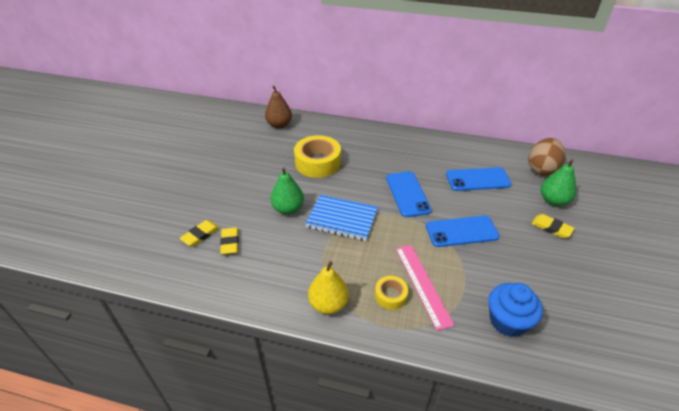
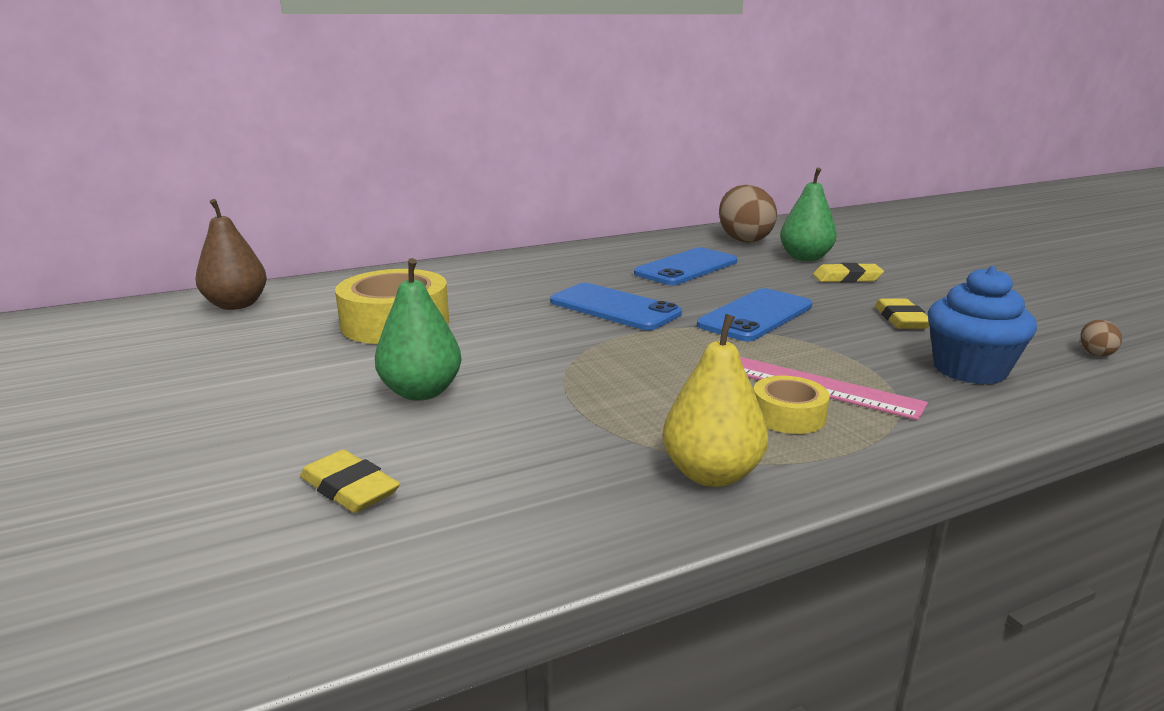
camera: 40 degrees left, 20 degrees down
yellow eraser [180,220,220,247] -> yellow eraser moved to [875,299,930,329]
blue notebook [305,195,378,241] -> none
none -> brown egg [1080,320,1122,356]

